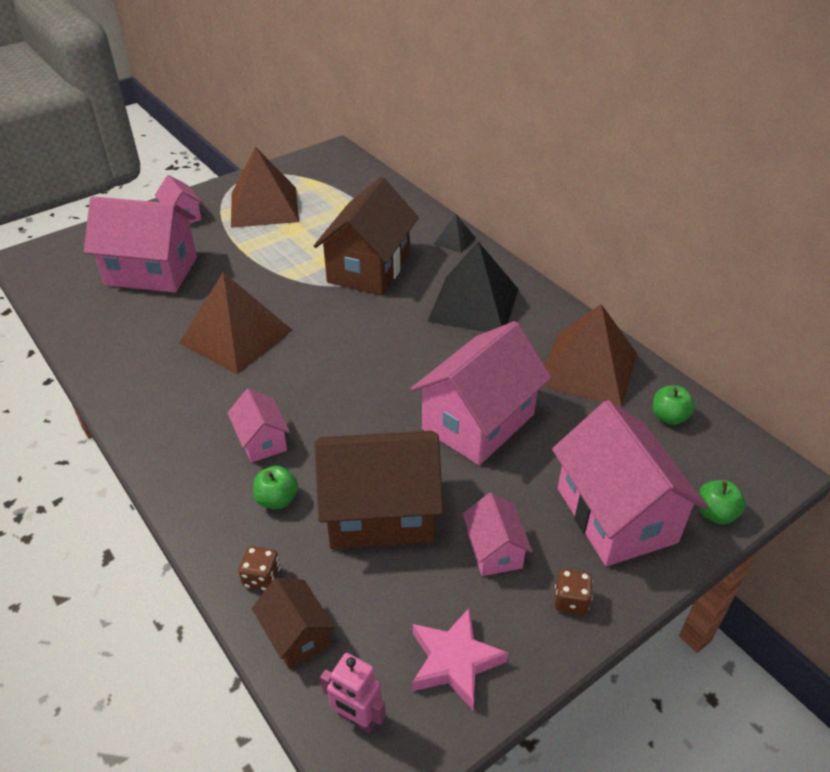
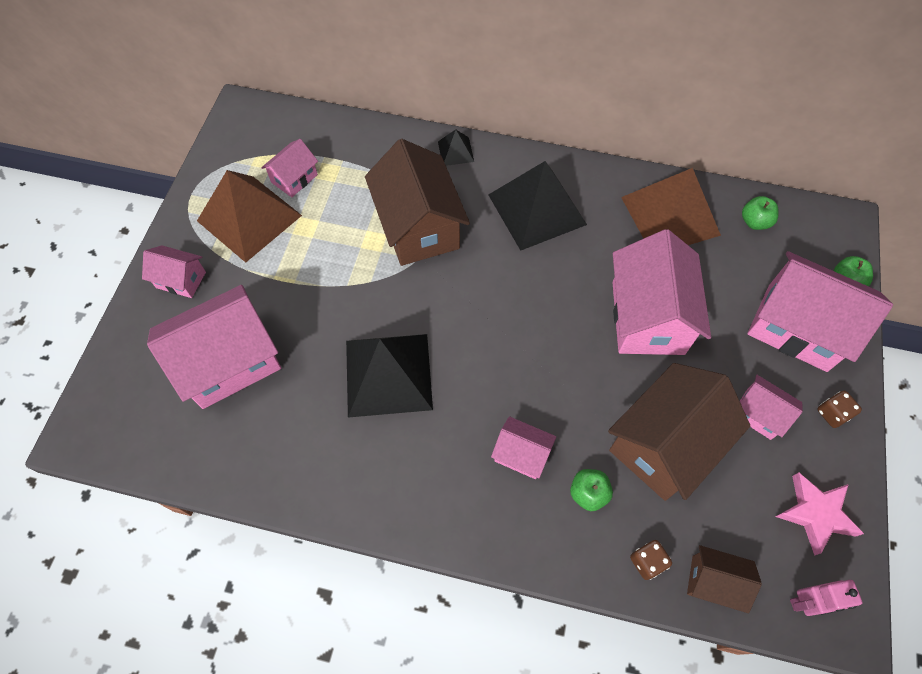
camera: 40 degrees left, 20 degrees up
brown pyramid [179,272,292,375] -> black pyramid [346,334,433,417]
none -> pink house [261,139,318,197]

